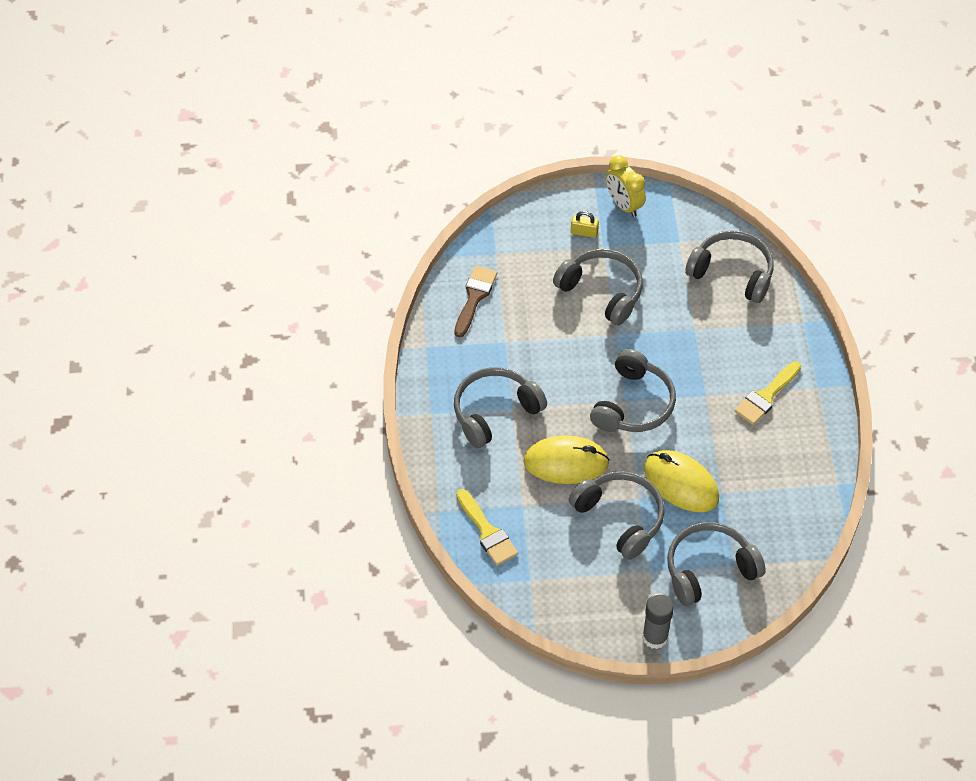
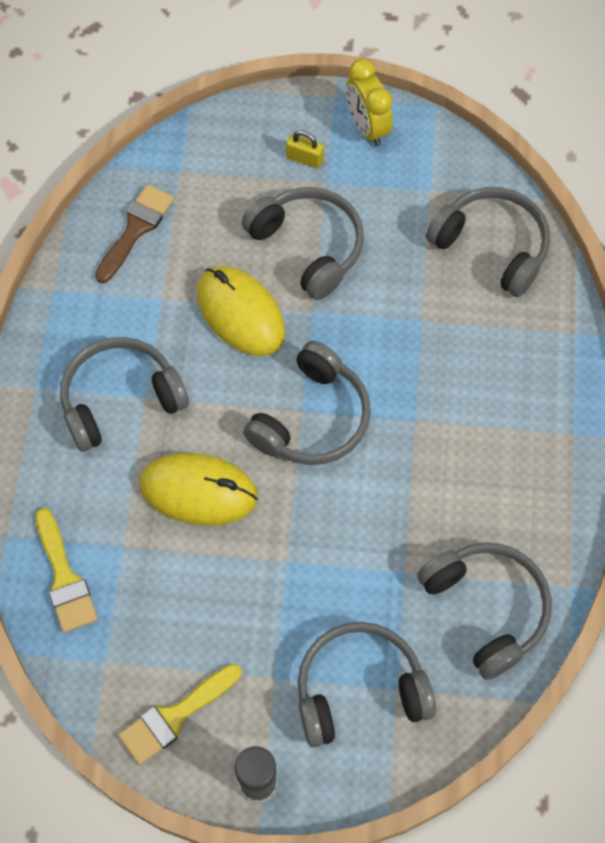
camera: 10 degrees right, 10 degrees up
grey headphones [568,471,665,560] -> grey headphones moved to [417,542,552,680]
yellow mouse [644,450,719,512] -> yellow mouse moved to [197,266,285,356]
yellow brush [734,361,801,425] -> yellow brush moved to [118,664,242,765]

